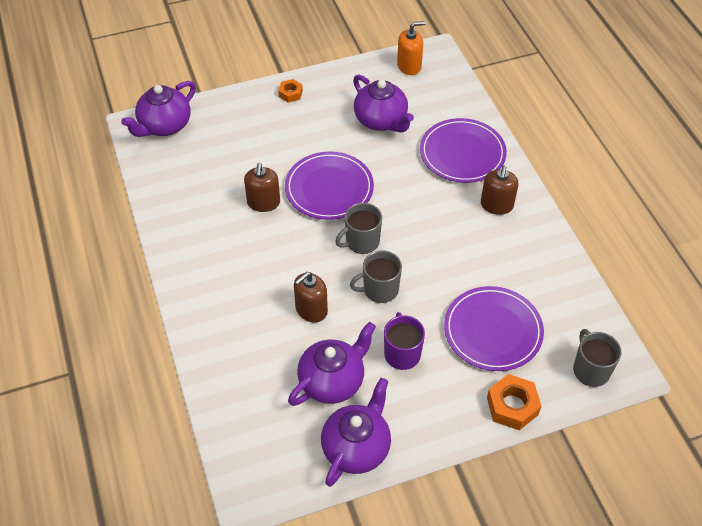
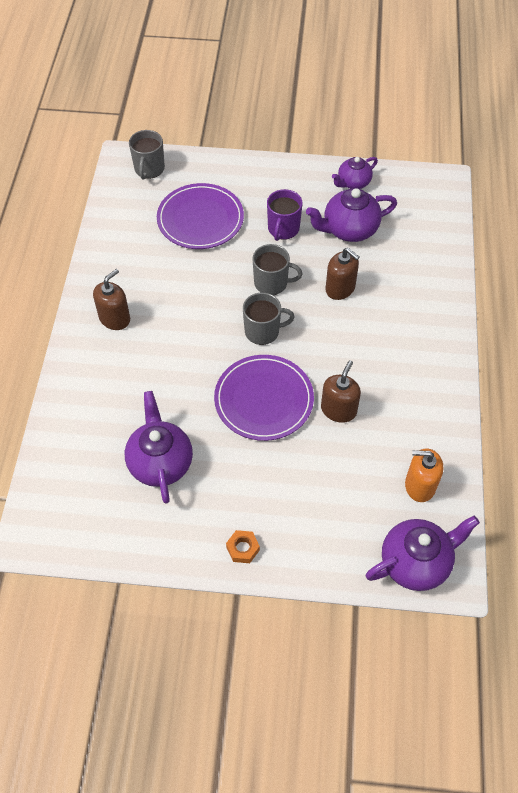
camera: 155 degrees left, 5 degrees up
brown soap dispenser [294,272,328,323] -> brown soap dispenser turned 60 degrees clockwise [326,248,359,300]
purple teapot [321,378,391,487] -> purple teapot [332,157,378,189], size x0.63
orange soap dispenser [397,21,426,75] -> orange soap dispenser moved to [405,449,443,502]
purple plate [420,118,507,183] -> none
orange nut [487,374,542,430] -> none

